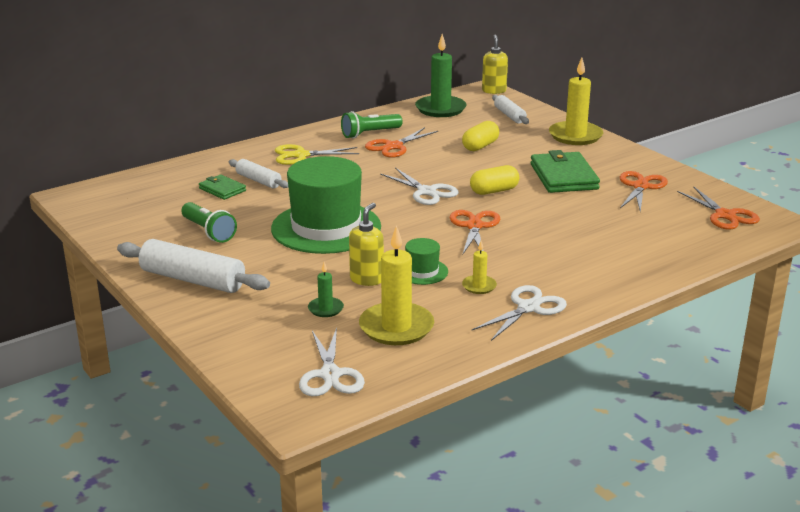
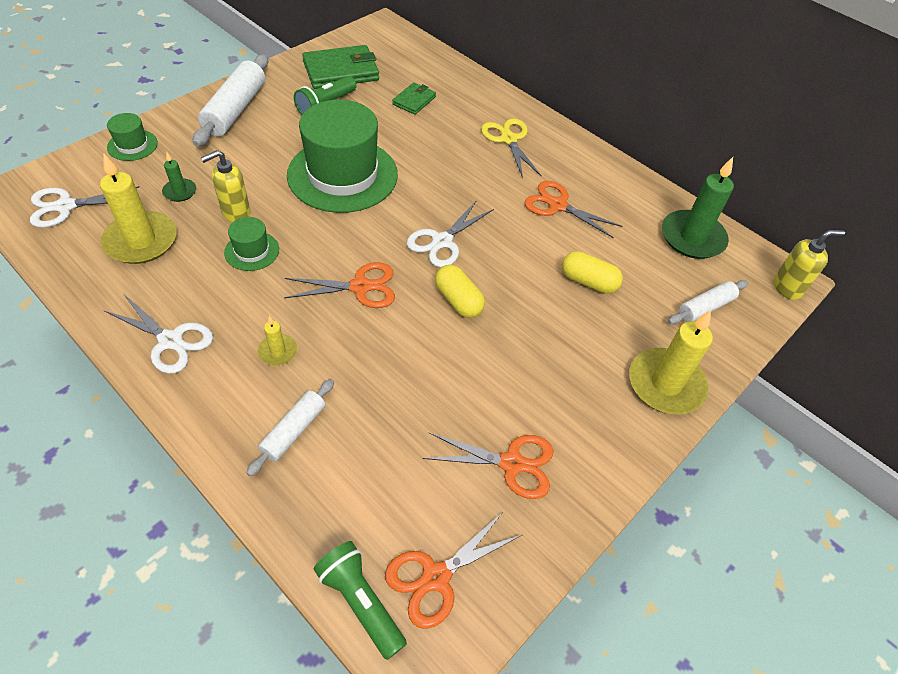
camera: 75 degrees right, 25 degrees up
white rolling pin [229,159,288,188] -> white rolling pin moved to [247,379,334,476]
green flashlight [341,111,402,138] -> green flashlight moved to [313,541,407,660]
yellow soap dispenser [349,203,384,286] -> yellow soap dispenser turned 135 degrees clockwise [201,150,251,222]
yellow candle [462,241,497,294] -> yellow candle moved to [258,316,297,366]
green wallet [531,150,600,193] -> green wallet moved to [302,45,379,89]
none -> green hat [107,113,158,161]

